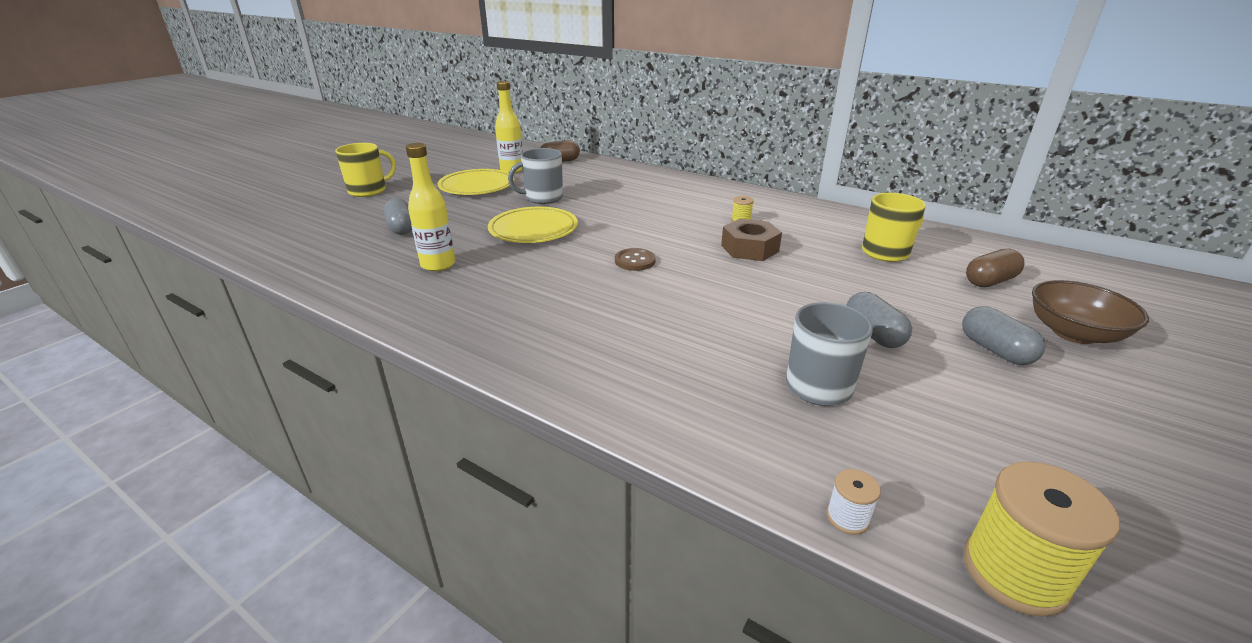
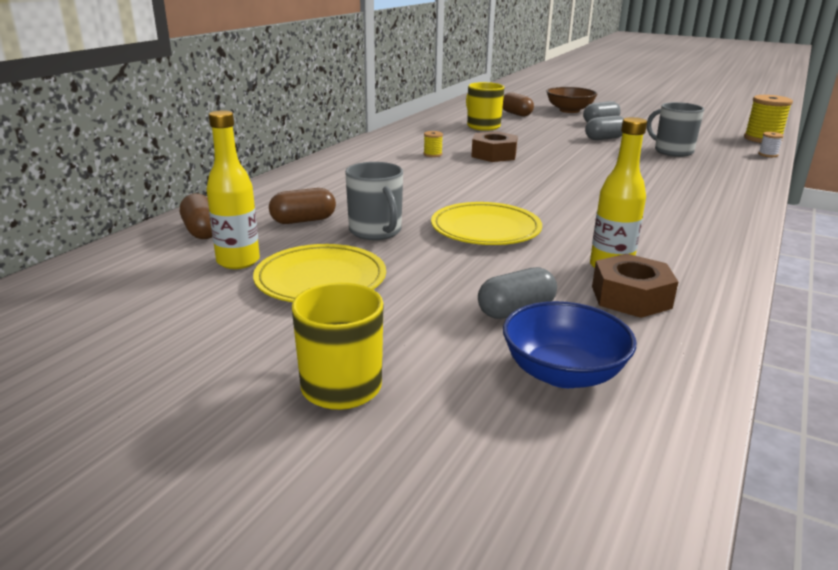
camera: 95 degrees left, 5 degrees down
brown button [615,248,656,271] -> none
none -> brown capsule [269,188,336,224]
none -> blue bowl [503,301,636,388]
none -> brown nut [592,254,678,318]

